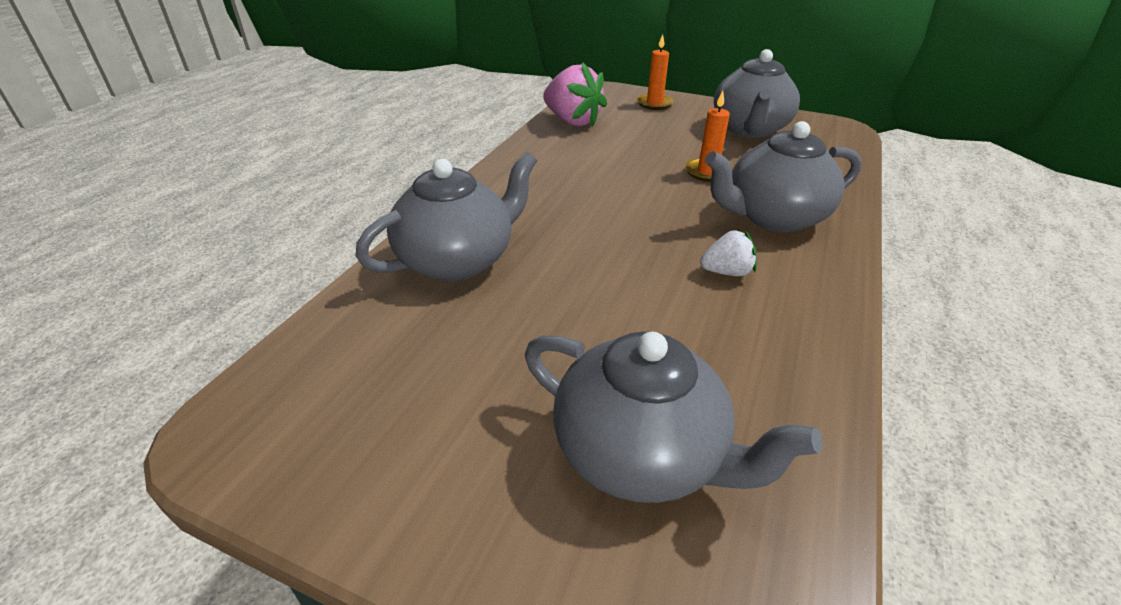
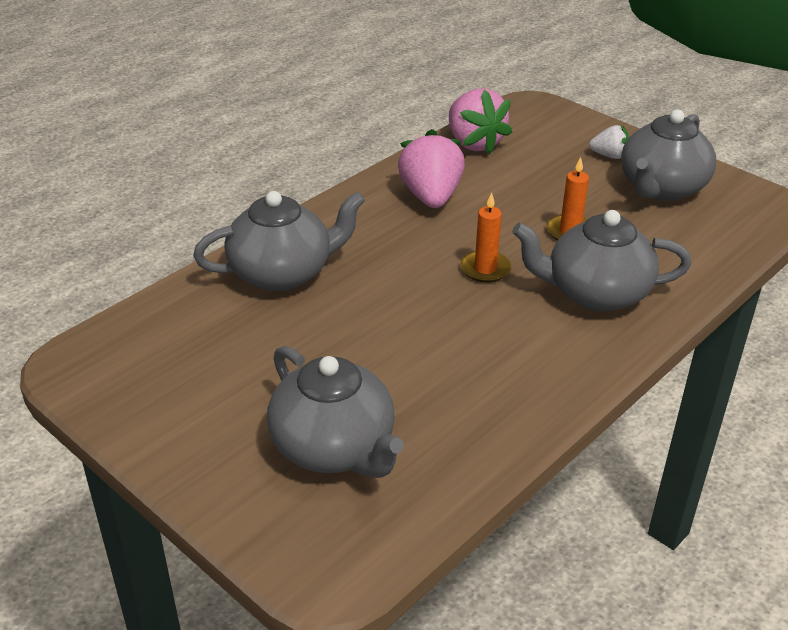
camera: 20 degrees right, 0 degrees up
orange candle [637,34,674,110] -> orange candle moved to [460,192,511,283]
white strawberry [700,230,757,276] -> white strawberry moved to [589,125,629,159]
none -> pink strawberry [398,129,465,208]

